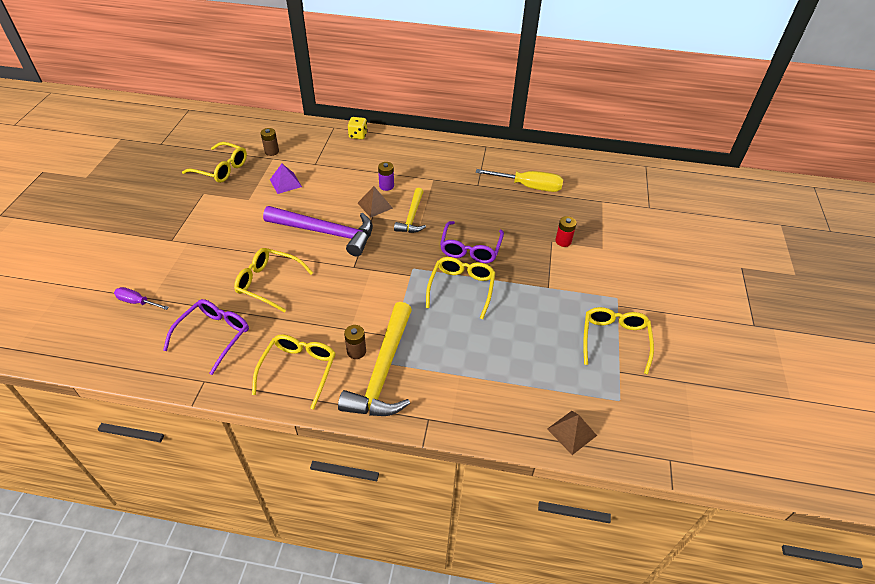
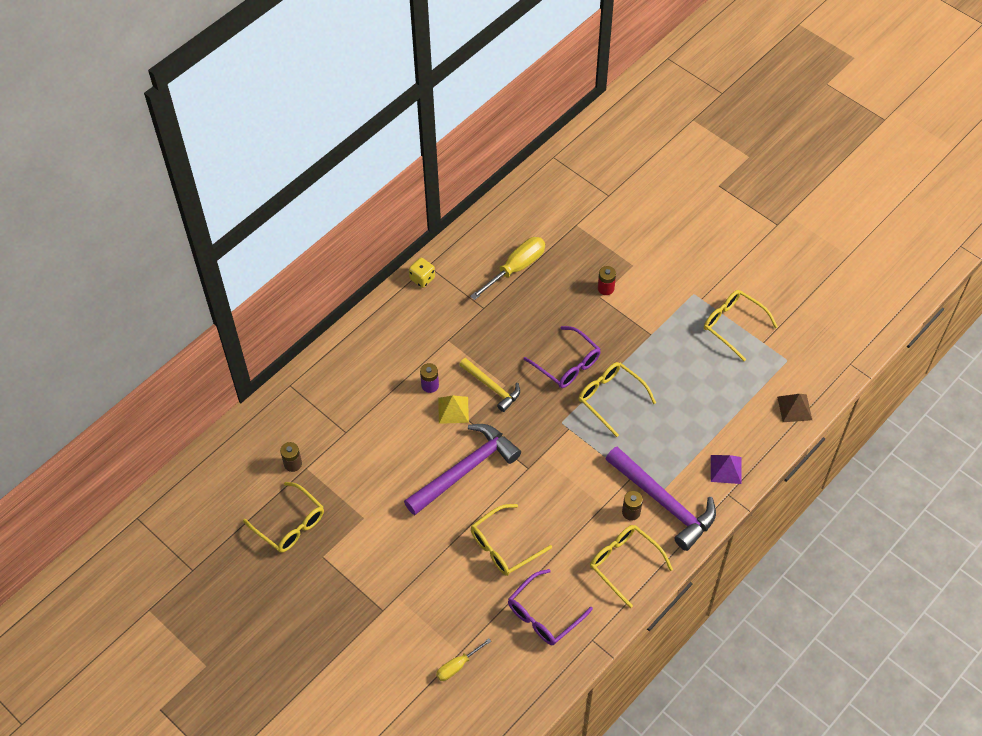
camera: 55 degrees left, 10 degrees up
purple screwdriver [114,287,169,310] -> yellow screwdriver [436,639,491,681]
purple glasses [163,299,249,375] -> purple glasses turned 105 degrees counterclockwise [508,569,593,645]
yellow glasses [182,142,247,183] -> yellow glasses turned 75 degrees clockwise [243,482,324,553]
purple pyramid [270,164,302,194] -> purple pyramid moved to [711,455,742,484]
yellow hammer [338,302,412,416] -> purple hammer [606,447,716,551]
yellow dice [348,117,368,139] -> yellow dice moved to [409,258,435,288]
brown pyramid [358,186,393,218] -> yellow pyramid [438,395,469,424]

